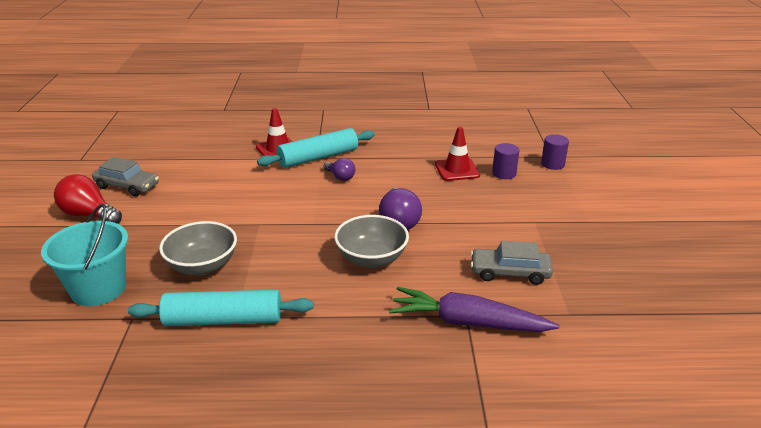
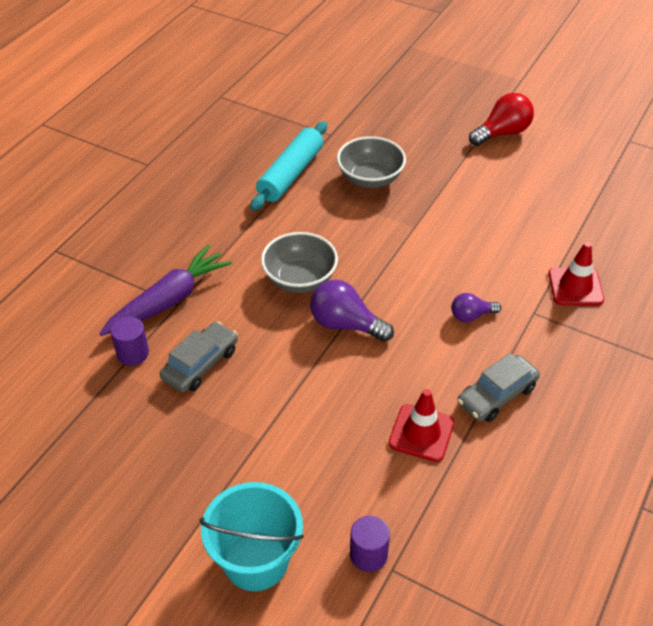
camera: 120 degrees right, 15 degrees up
turquoise bucket [41,204,128,306] -> turquoise bucket moved to [199,482,304,591]
grey car [92,157,159,196] -> grey car moved to [457,353,540,422]
turquoise rolling pin [257,128,375,168] -> none
purple cylinder [492,143,519,179] -> purple cylinder moved to [111,317,149,366]

